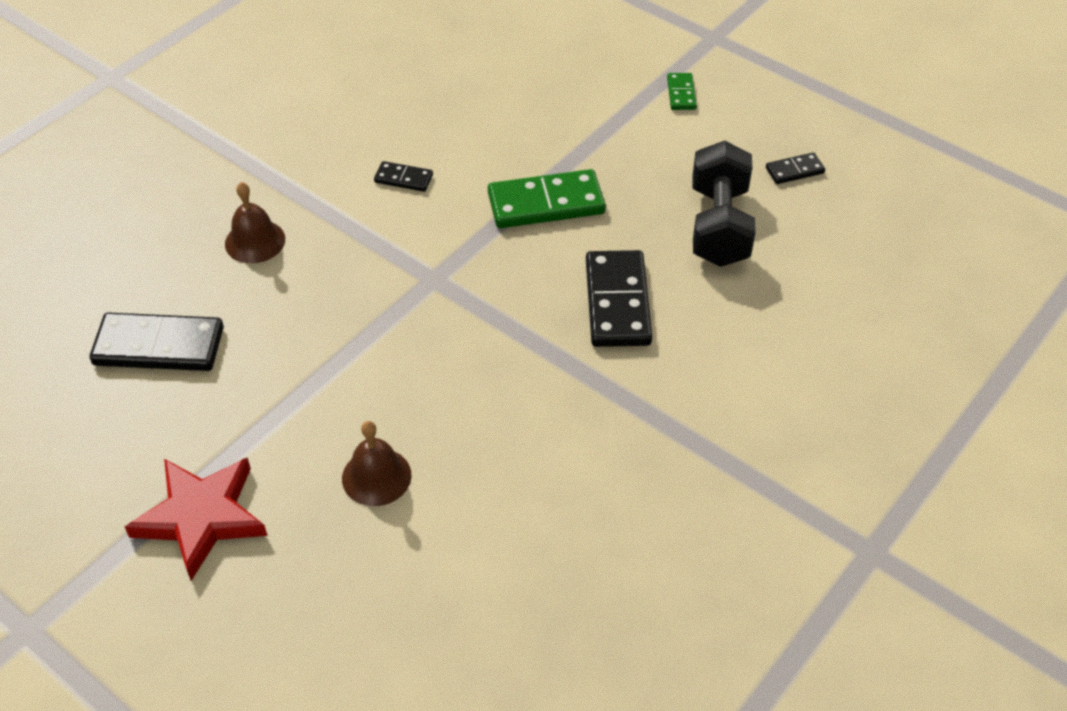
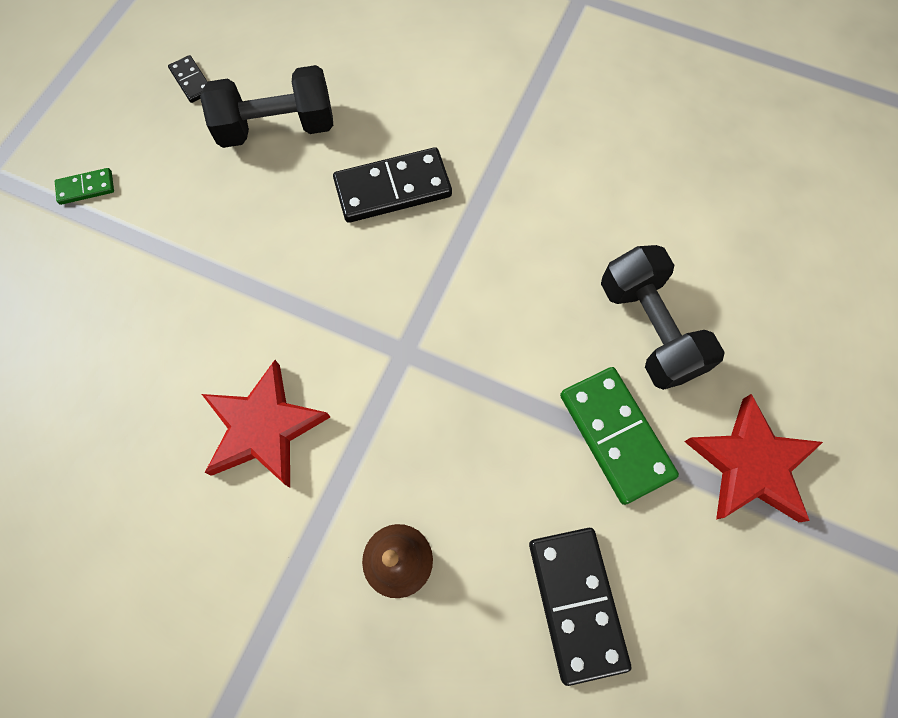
camera: 105 degrees left, 20 degrees up
brown bell [342,421,411,506] -> black dumbbell [601,245,725,390]
black domino [374,161,433,192] -> red star [202,360,330,487]
green domino [488,169,606,228] -> green domino moved to [560,367,679,505]

